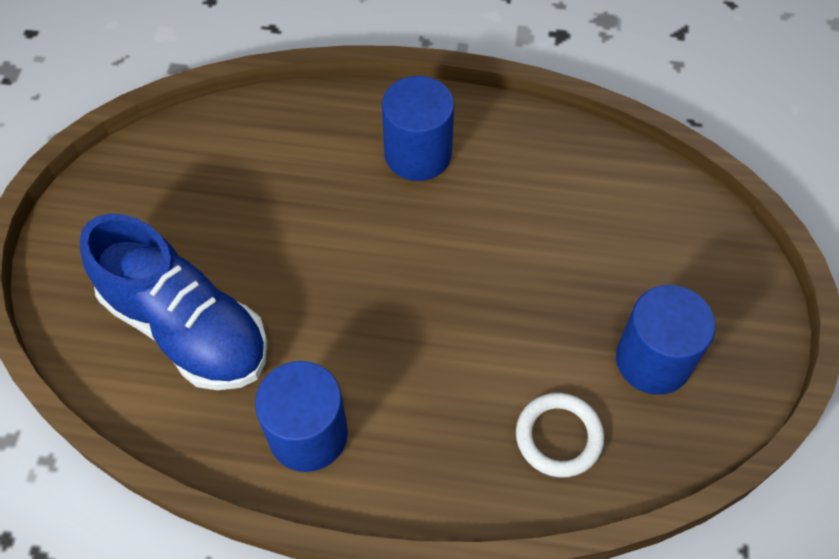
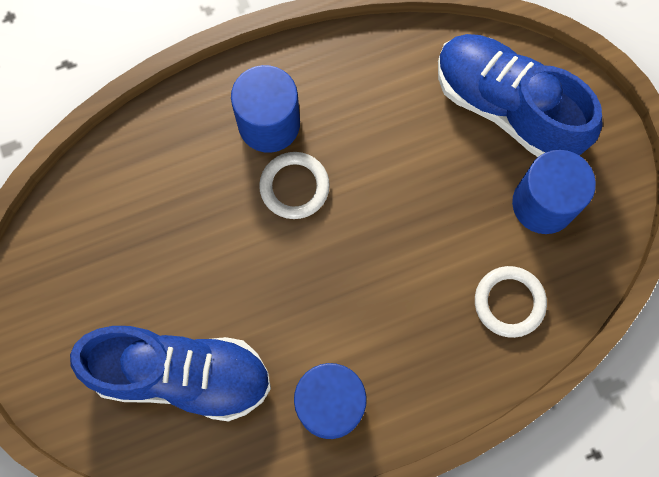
camera: 30 degrees left, 15 degrees up
none -> white ring [259,152,330,219]
none -> blue shoe [438,34,602,157]

